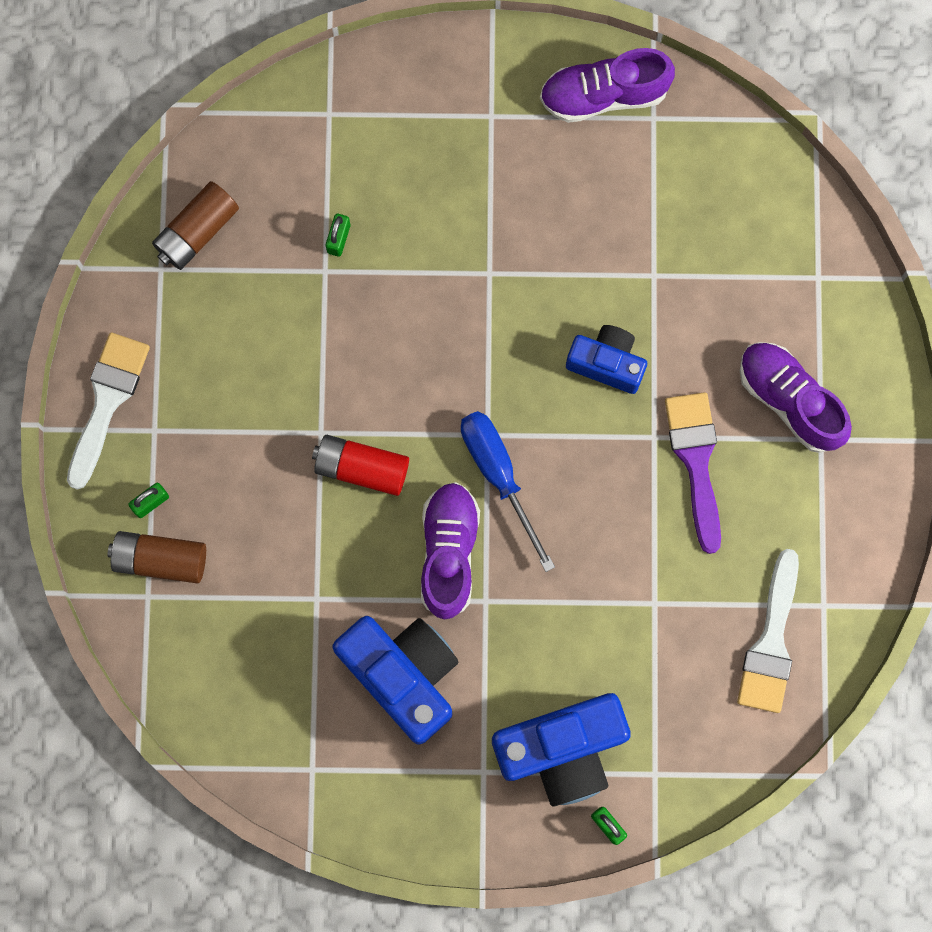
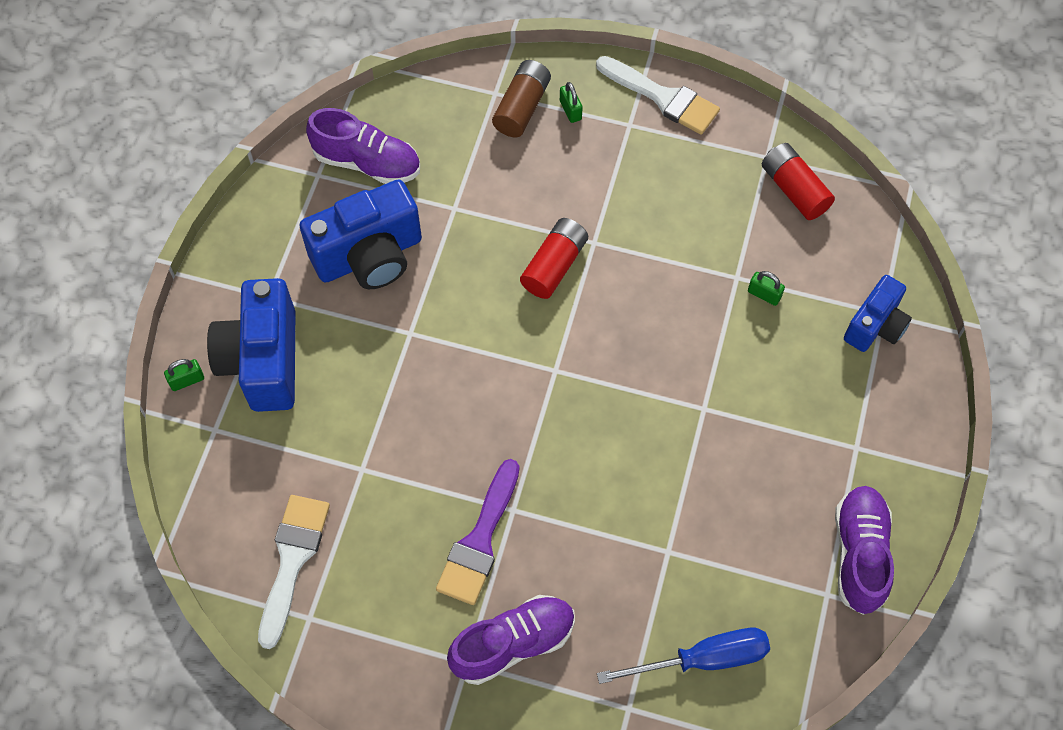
camera: 105 degrees right, 15 degrees down
brown battery [152,181,239,270] -> red battery [762,143,835,220]
purple shoe [421,482,480,619] -> purple shoe moved to [306,108,420,184]
blue screwdriver [461,411,555,572] -> blue screwdriver moved to [597,628,770,684]
blue camera [566,325,647,394] -> blue camera moved to [844,275,912,352]
purple brush [665,392,721,554] -> purple brush turned 105 degrees clockwise [436,459,519,605]
white brush [737,549,799,713] -> white brush turned 75 degrees clockwise [258,495,330,649]

